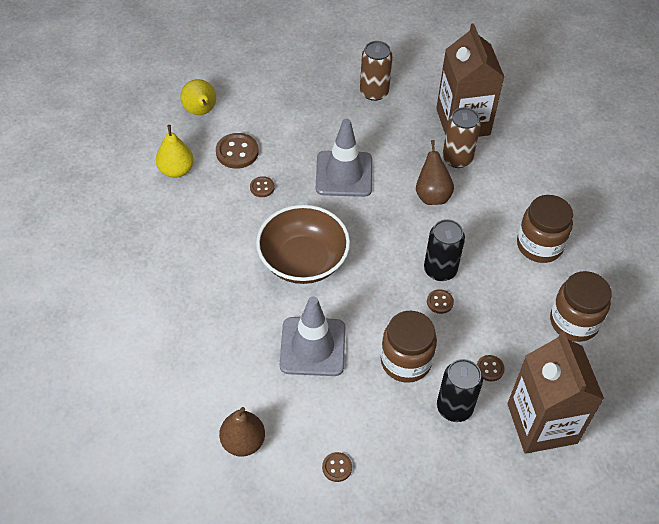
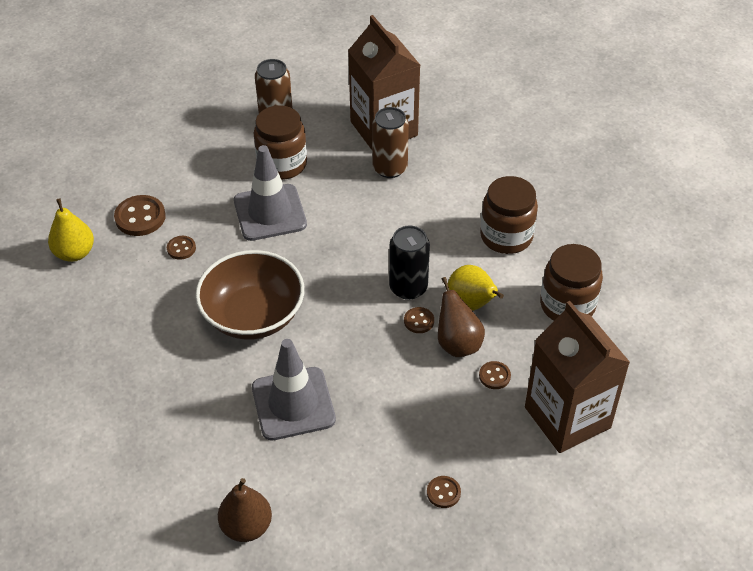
camera: 15 degrees left, 5 degrees down
yellow pear [180,79,216,115] -> yellow pear moved to [448,265,504,311]
brown button [322,452,352,482] -> brown button moved to [427,476,461,508]
brown jar [381,311,437,383] -> brown jar moved to [254,105,307,180]
brown pear [416,140,454,205] -> brown pear moved to [438,277,485,357]
black can [437,359,483,422] -> none

